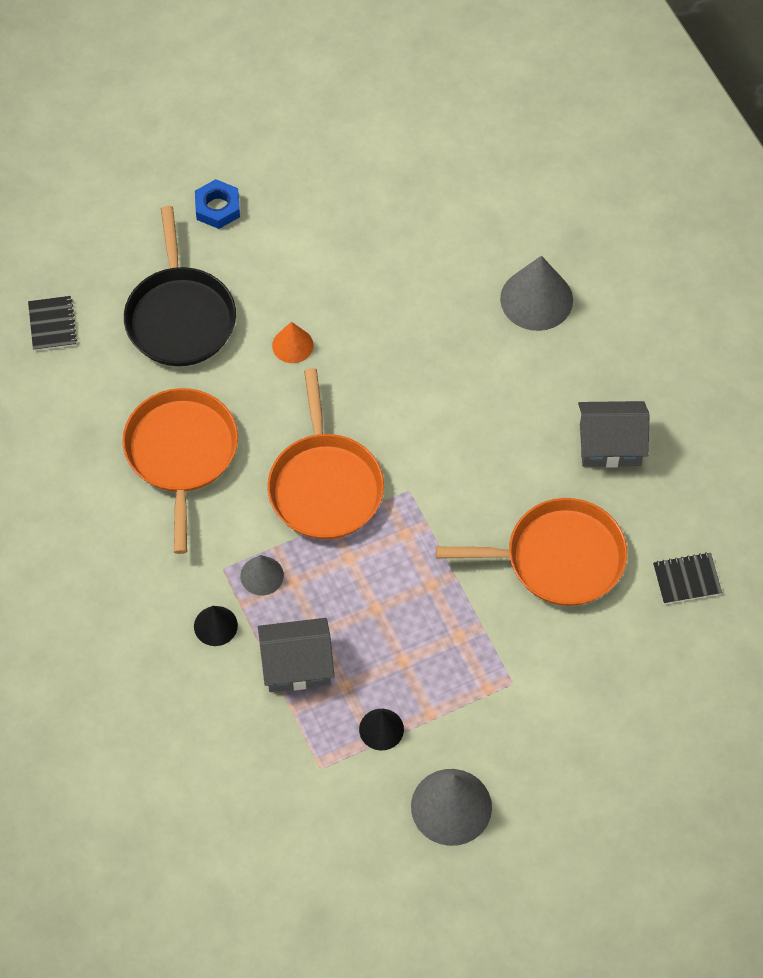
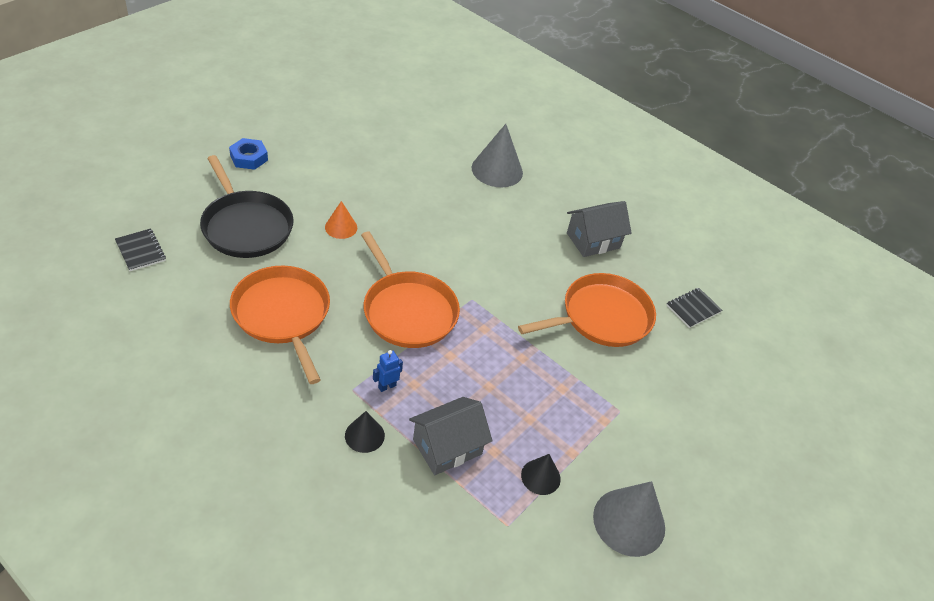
camera: 30 degrees left, 15 degrees down
grey cone [240,555,284,596] -> blue robot [373,350,403,392]

